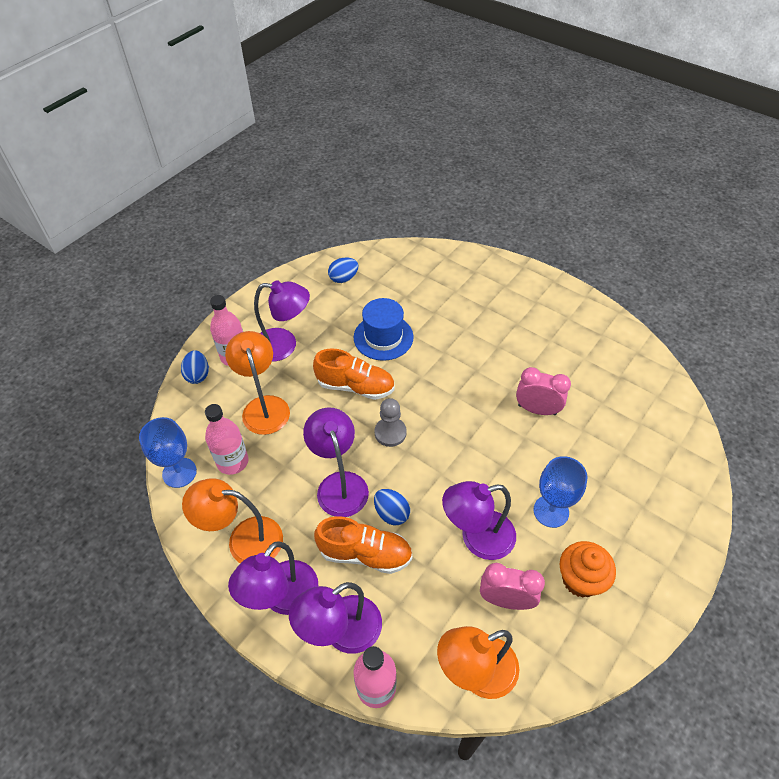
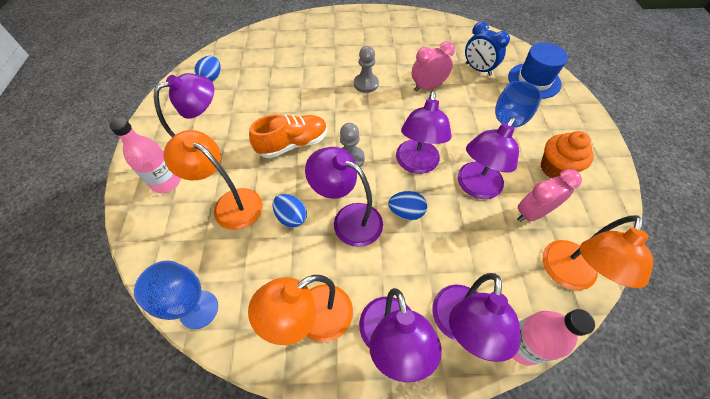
camera: 40 degrees left, 5 degrees up
blue egg [181,350,209,384] -> blue egg moved to [273,194,307,228]
pink bottle [205,404,249,475] -> none
orange shoe [314,516,413,574] -> none
blue hat [354,298,414,361] -> blue hat moved to [508,43,568,99]
none -> grey pawn [354,46,379,93]
none -> purple lamp [396,91,452,174]
none -> blue clock [465,21,510,76]

